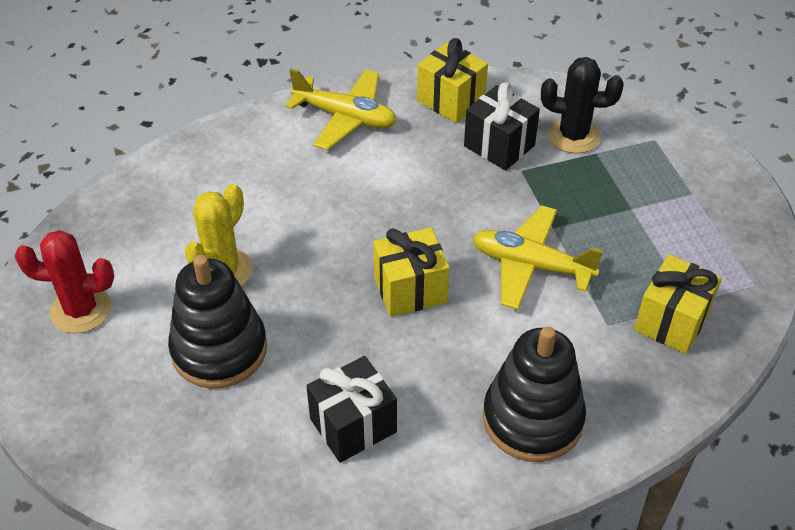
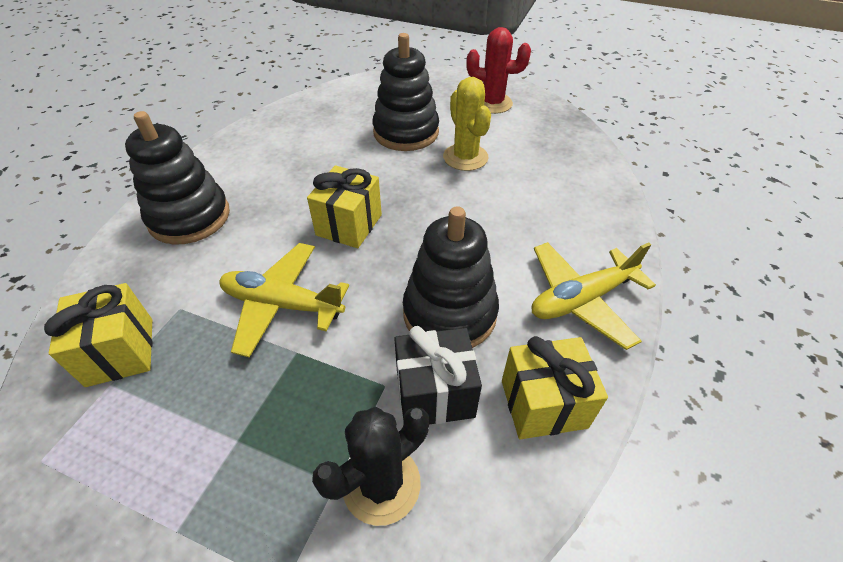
camera: 130 degrees right, 0 degrees up
red cactus [15,230,114,333] -> red cactus turned 60 degrees clockwise [466,27,531,114]
black gift [306,356,397,463] -> none
yellow plane [473,205,603,310] -> yellow plane turned 135 degrees counterclockwise [219,243,349,357]
none -> black stacking toy [403,206,499,348]

